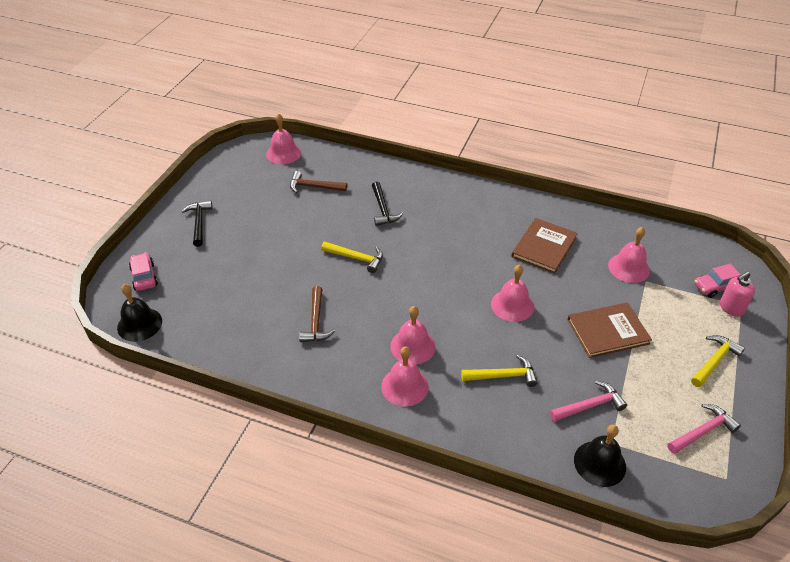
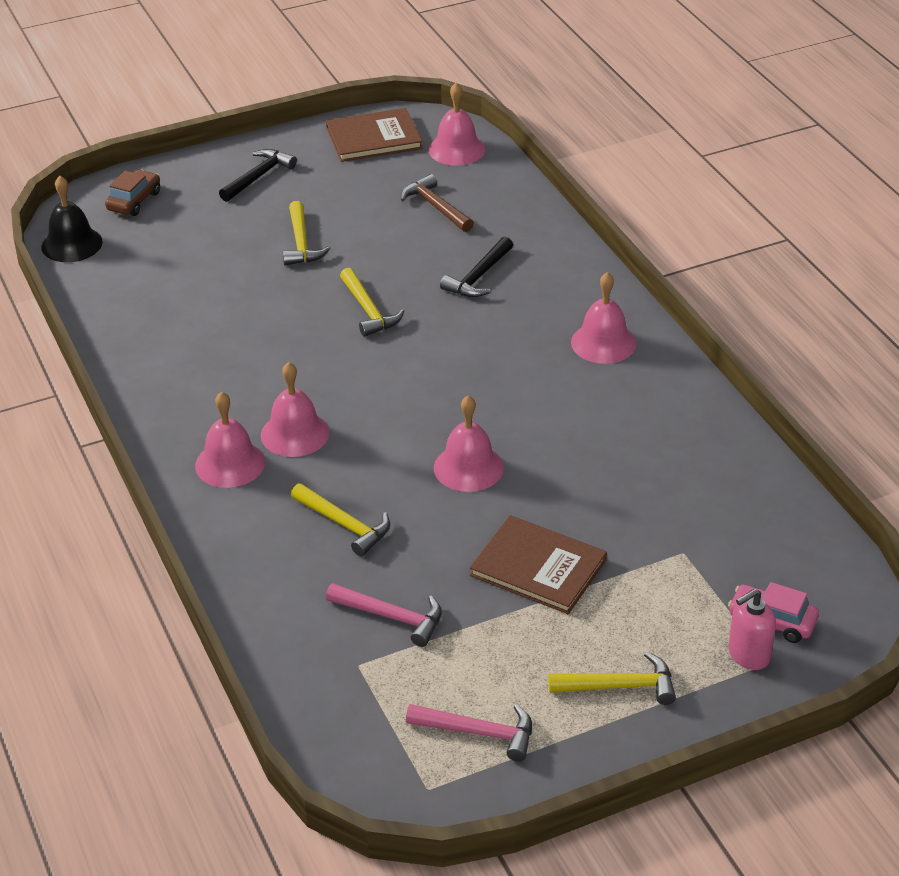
camera: 45 degrees right, 5 degrees down
pink car [129,253,158,291] -> brown car [105,170,160,216]
brown hammer [299,286,335,342] -> none
brown book [511,218,578,274] -> brown book moved to [326,108,423,162]
black bell [574,424,626,487] -> none
pink bell [608,227,650,283] -> pink bell moved to [571,272,636,364]
pink soap dispenser [720,272,755,317] -> pink soap dispenser turned 45 degrees counterclockwise [728,588,776,670]
none -> yellow hammer [283,201,331,265]

